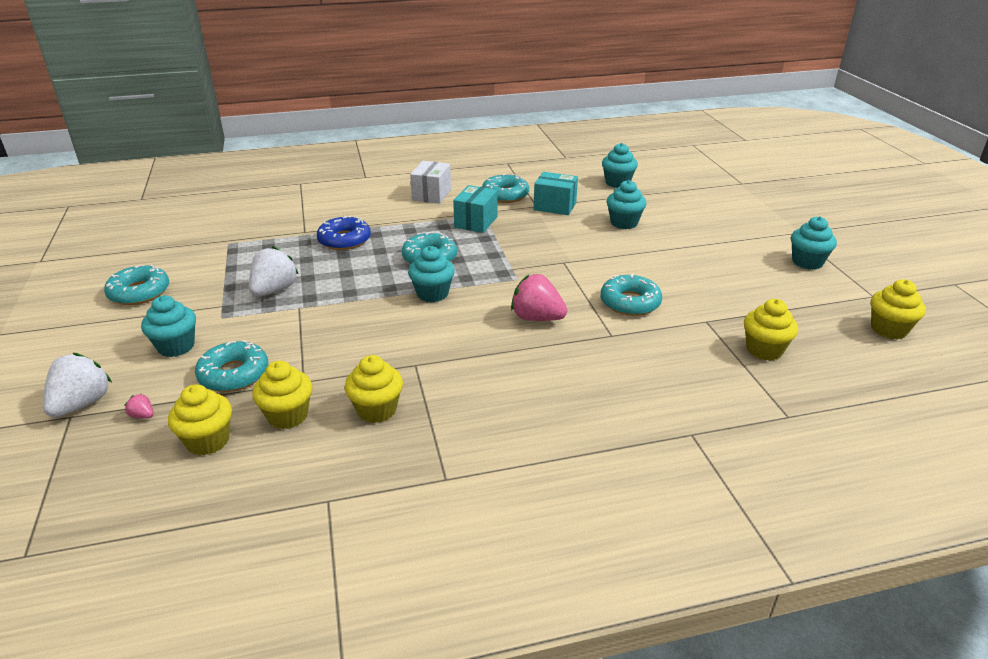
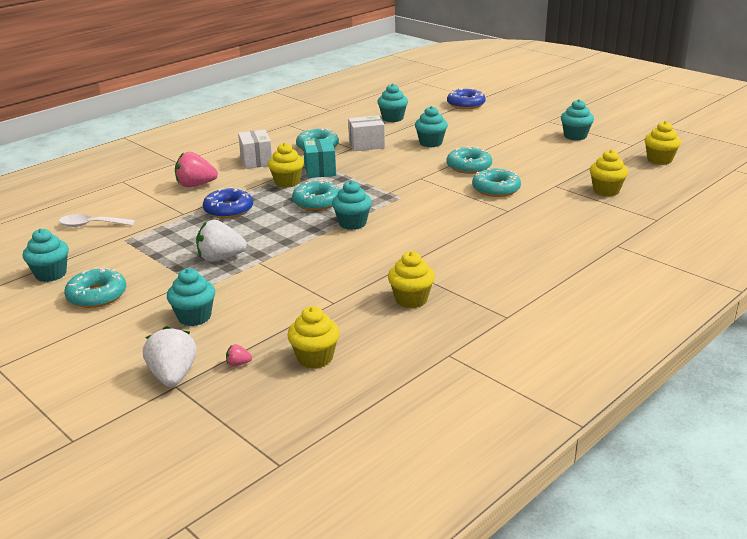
camera: 30 degrees left, 5 degrees down
turquoise donut [195,340,268,392] -> turquoise donut moved to [446,146,492,174]
white strawberry [249,246,298,297] -> white strawberry turned 90 degrees counterclockwise [196,220,247,262]
yellow cupcake [252,361,312,429] -> yellow cupcake moved to [268,143,304,188]
pink strawberry [511,274,567,321] -> pink strawberry moved to [175,152,218,188]
turquoise box [534,172,578,215] -> white box [348,115,385,151]
none -> turquoise cupcake [23,228,69,282]
none -> white spoon [59,214,135,227]
none -> blue donut [447,88,486,109]

